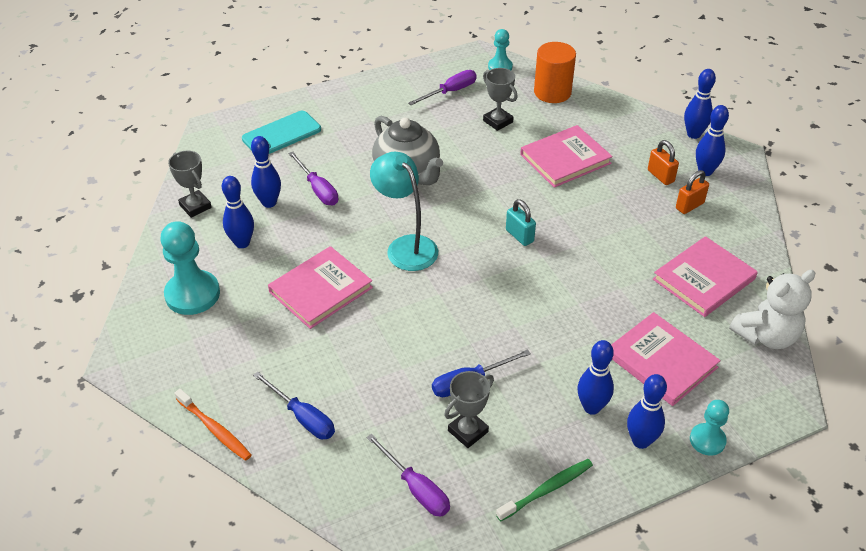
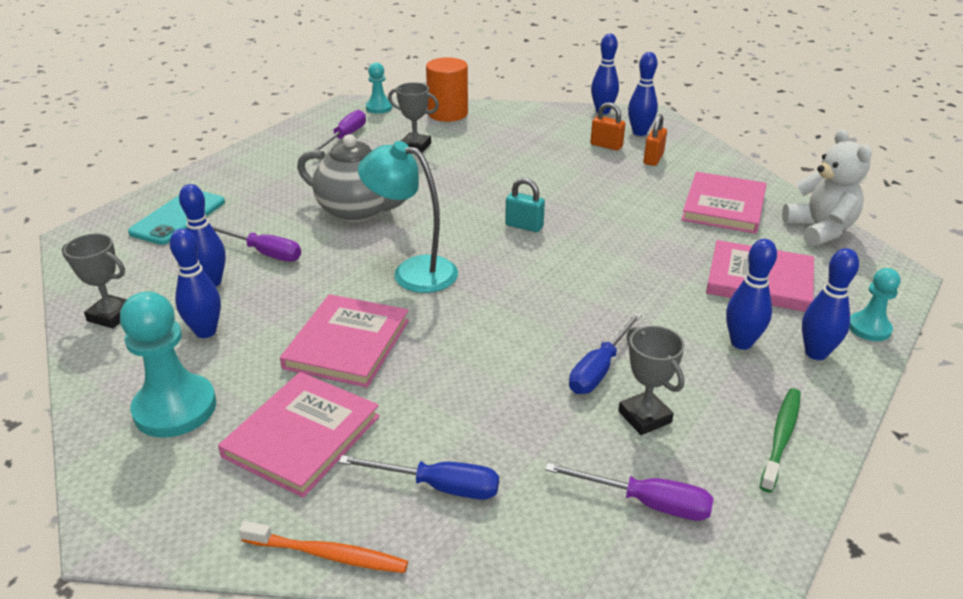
camera: 30 degrees left, 10 degrees down
grey trophy [444,371,494,448] -> grey trophy turned 45 degrees counterclockwise [618,326,685,435]
pink book [520,125,613,188] -> pink book moved to [218,372,380,498]
white teddy bear [729,270,815,349] -> white teddy bear turned 45 degrees counterclockwise [782,129,872,246]

